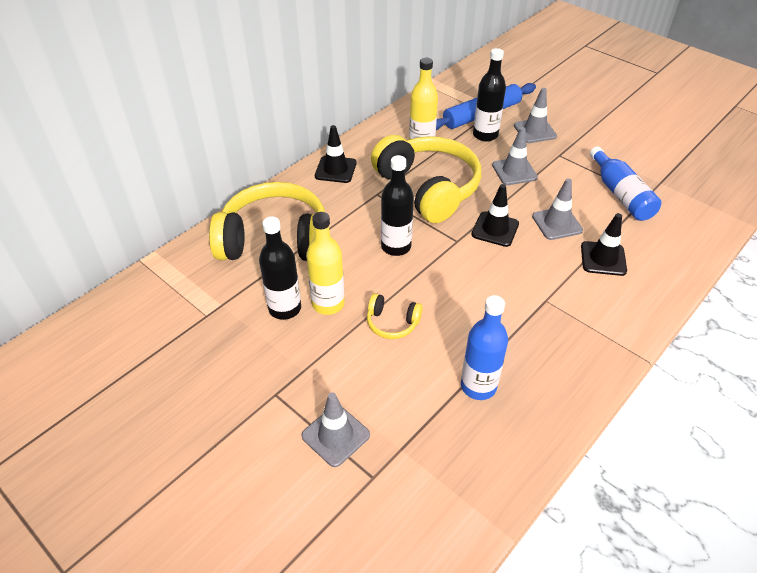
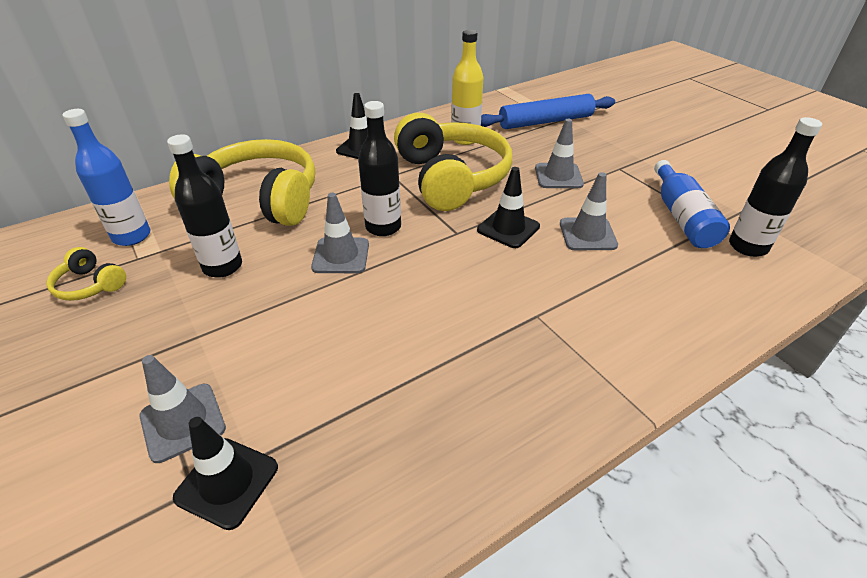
camera: 15 degrees right, 5 degrees down
yellow bottle [306,212,345,315] -> none
yellow headphones [367,293,423,339] -> yellow headphones moved to [46,247,126,301]
blue bottle [461,295,508,400] -> blue bottle moved to [62,109,150,246]
black bottle [473,48,506,142] -> black bottle moved to [729,117,822,257]
grey traffic cone [514,88,557,143] -> grey traffic cone moved to [311,193,369,273]
black traffic cone [581,213,627,276] -> black traffic cone moved to [173,417,278,530]

